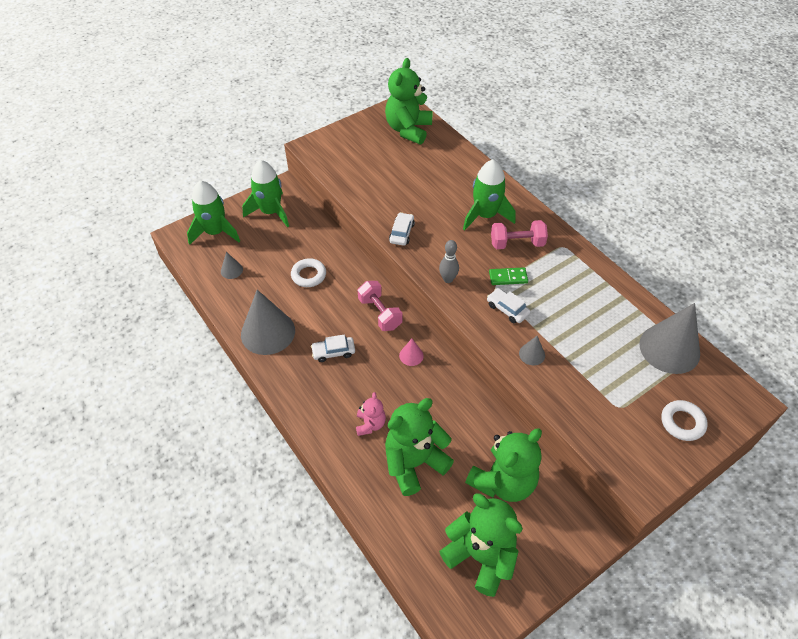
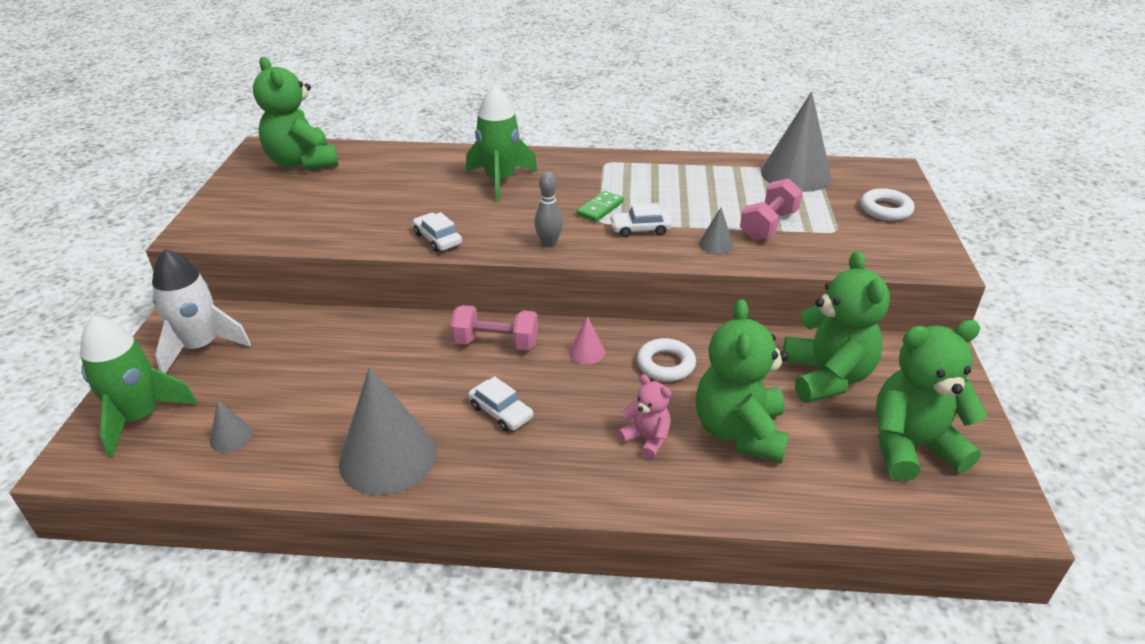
camera: 50 degrees left, 15 degrees down
green rocket [242,160,289,227] -> white rocket [152,249,251,374]
white ring [291,258,326,287] -> white ring moved to [637,338,696,382]
white car [311,335,355,362] -> white car turned 75 degrees counterclockwise [468,376,533,432]
pink dumbbell [491,220,548,249] -> pink dumbbell moved to [740,178,803,241]

